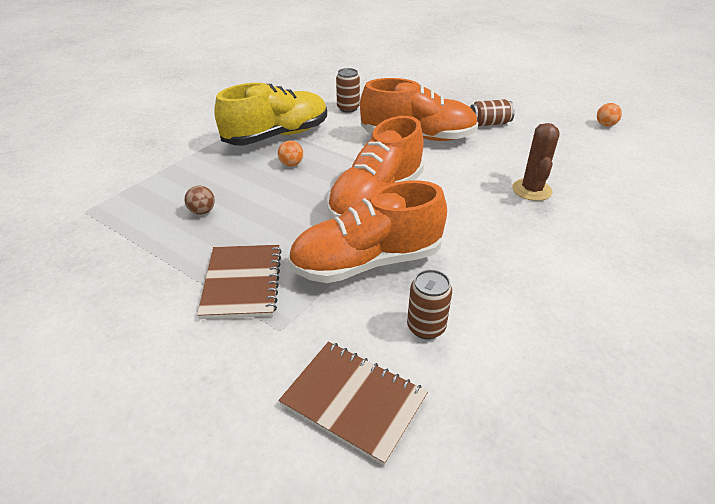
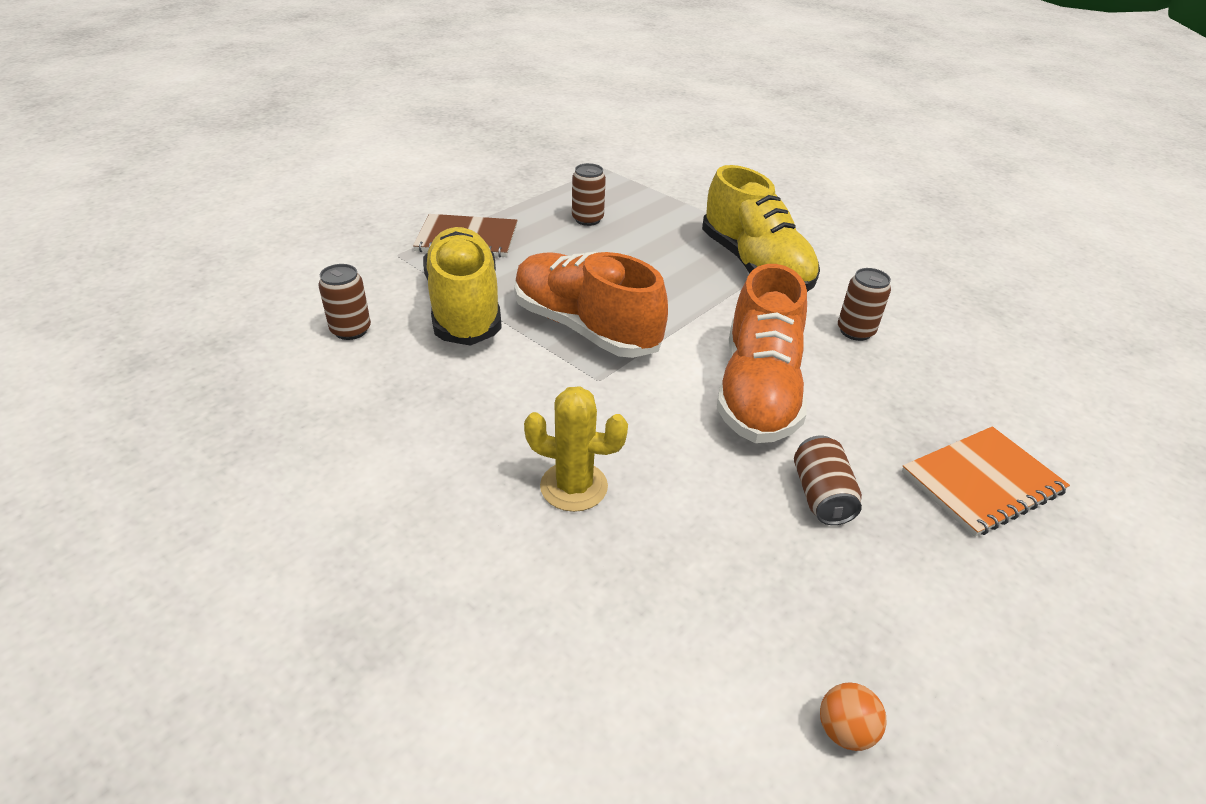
camera: 95 degrees right, 0 degrees up
brown ball [184,185,215,215] -> brown can [572,163,606,226]
orange ball [278,141,303,166] -> none
brown notebook [278,341,428,466] -> none
orange shoe [288,180,447,283] -> yellow shoe [423,227,502,346]
brown cactus [512,123,560,201] -> yellow cactus [524,386,628,512]
none -> orange notebook [902,426,1070,537]

